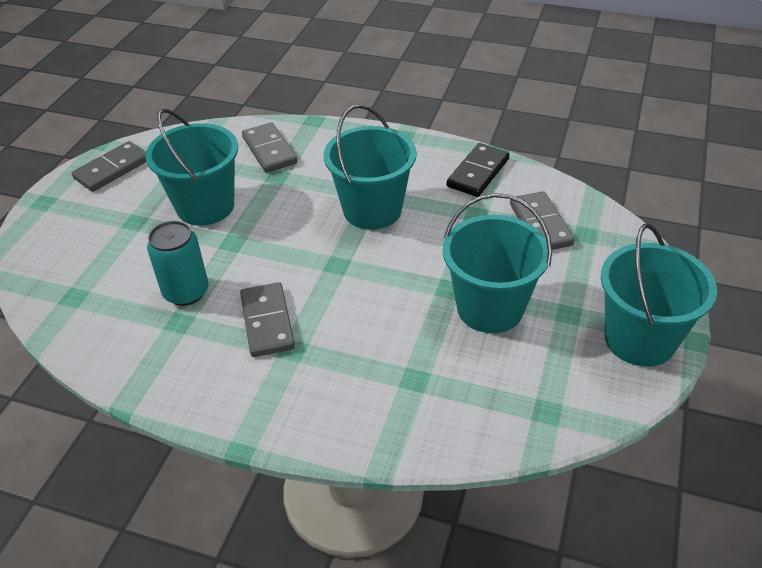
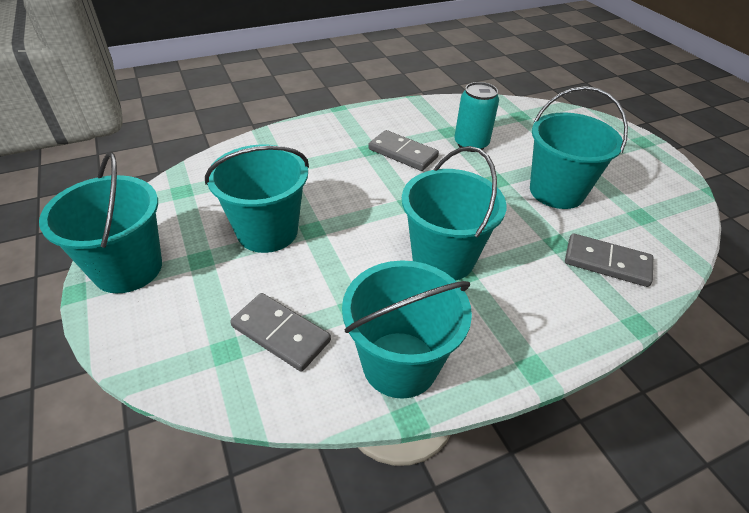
camera: 135 degrees right, 0 degrees up
grey domino [72,141,146,192] -> none
black domino [447,143,510,197] -> turquoise bucket [342,260,472,398]

